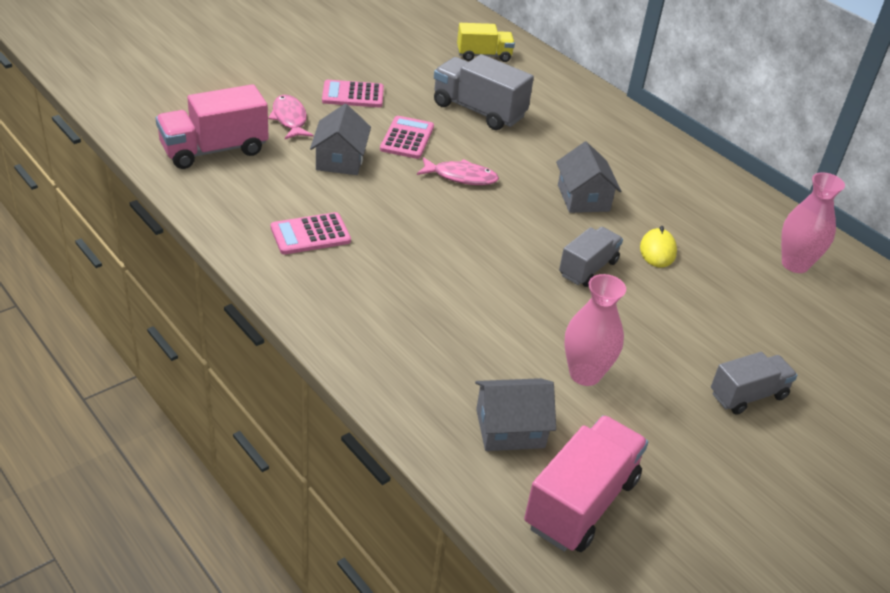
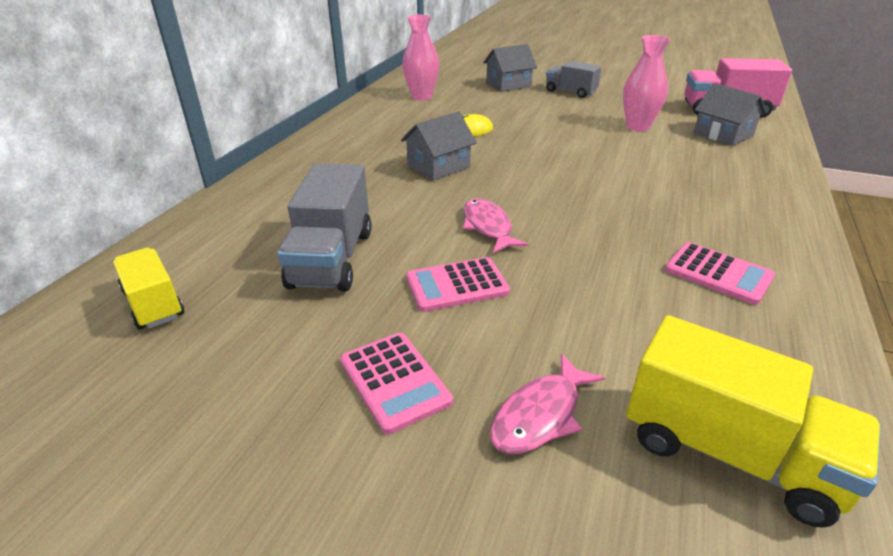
camera: 115 degrees left, 5 degrees down
pink truck [156,84,269,169] -> yellow truck [626,315,881,528]
grey house [310,104,371,175] -> grey house moved to [483,44,537,92]
grey truck [559,227,623,287] -> none

